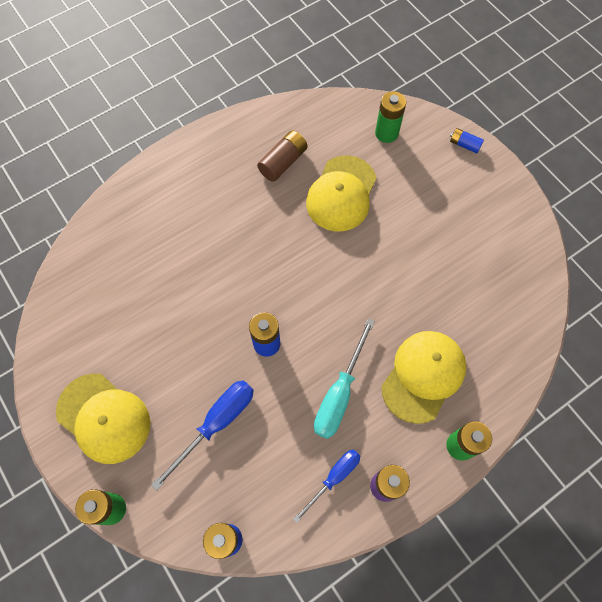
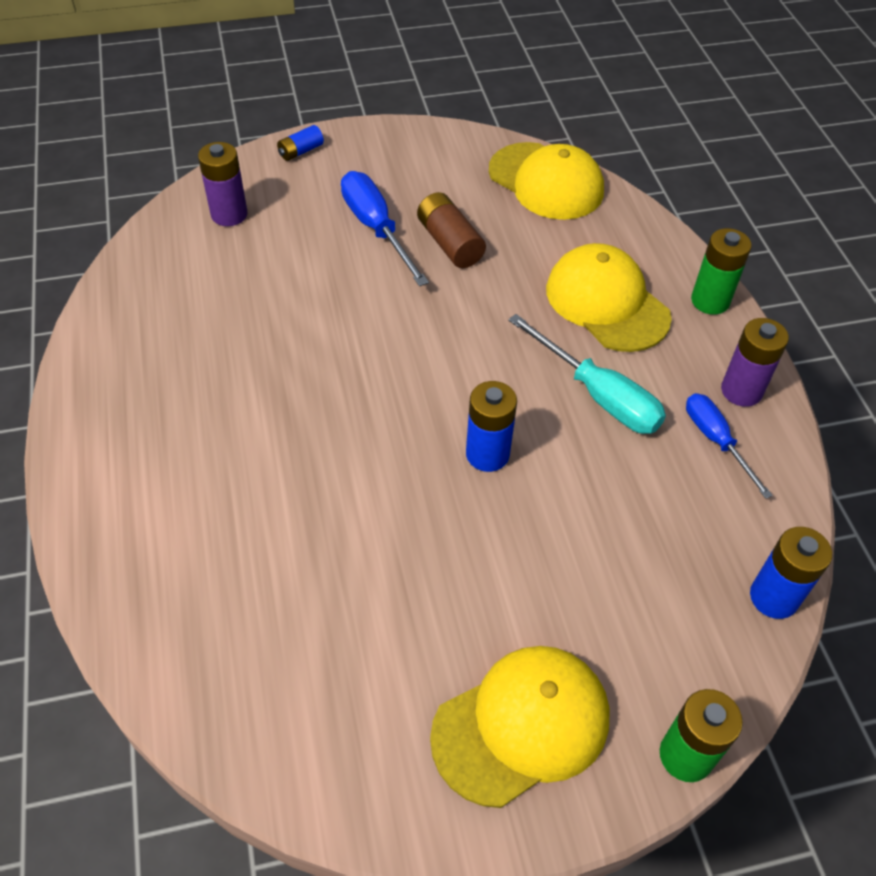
camera: 70 degrees left, 15 degrees down
blue screwdriver [151,380,254,491] -> blue screwdriver moved to [341,171,429,286]
brown battery [257,131,308,182] -> brown battery moved to [417,192,486,268]
yellow cap [306,156,377,231] -> yellow cap moved to [489,142,604,220]
green battery [375,91,406,143] -> purple battery [198,142,248,226]

